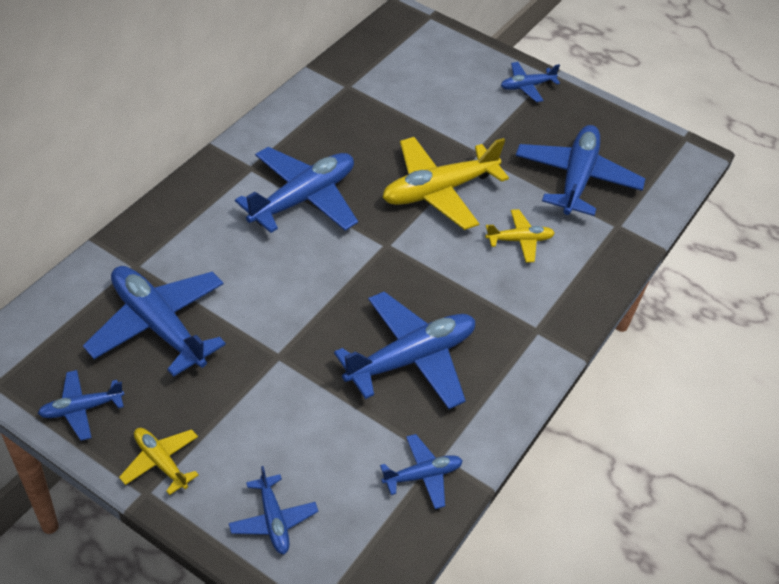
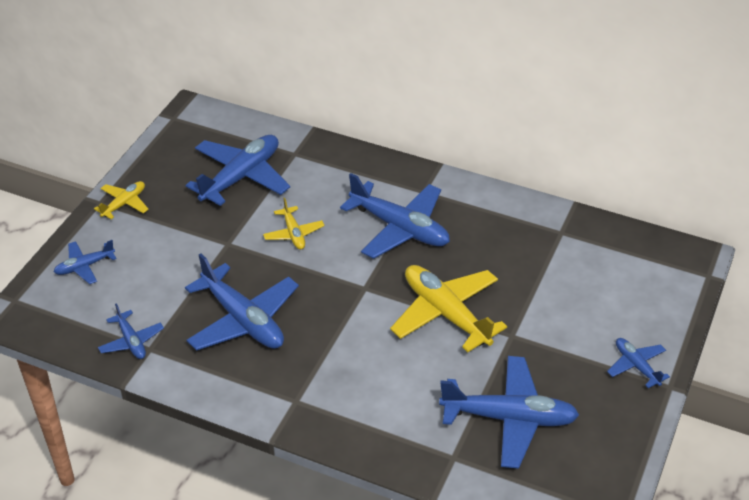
camera: 85 degrees right, 5 degrees down
blue plane [38,370,124,441] -> none
yellow plane [485,209,555,263] -> yellow plane moved to [263,198,325,250]

